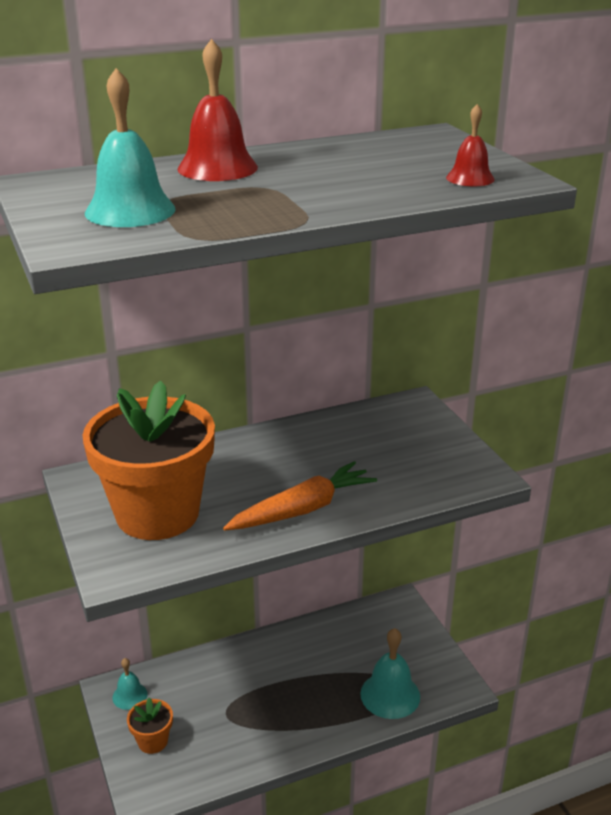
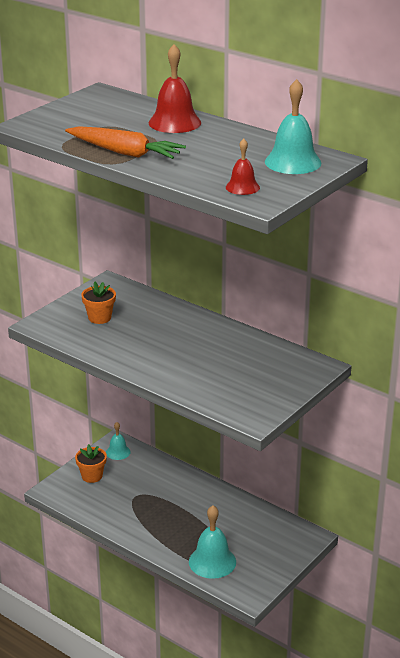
camera: 60 degrees right, 0 degrees up
orange flower pot [82,381,215,540] -> orange flower pot [81,281,116,324], size x0.42
turquoise bell [85,68,176,227] -> turquoise bell moved to [265,79,321,174]
orange carrot [223,461,377,531] -> orange carrot moved to [65,126,186,159]

